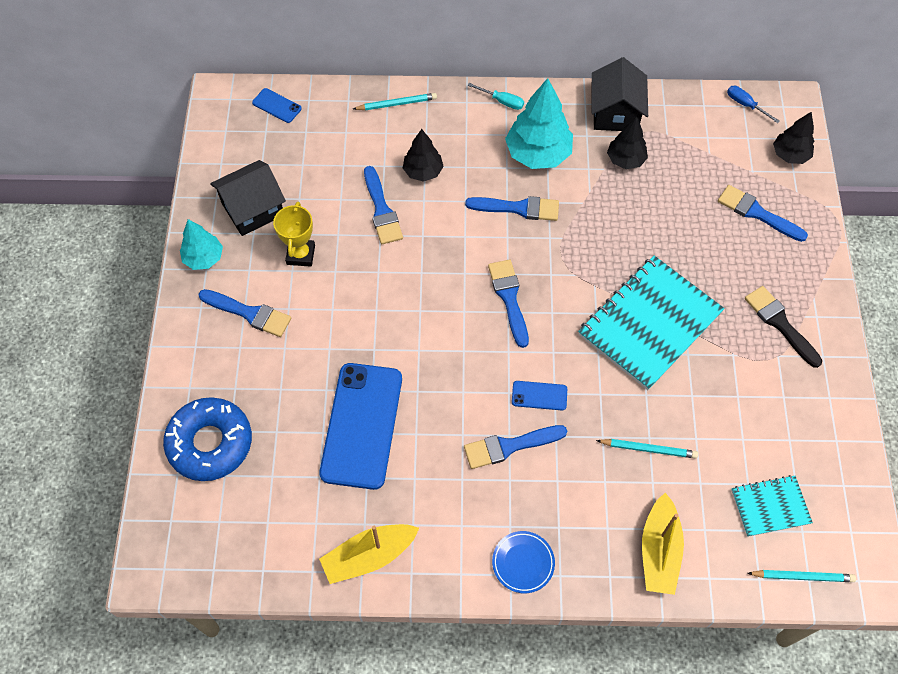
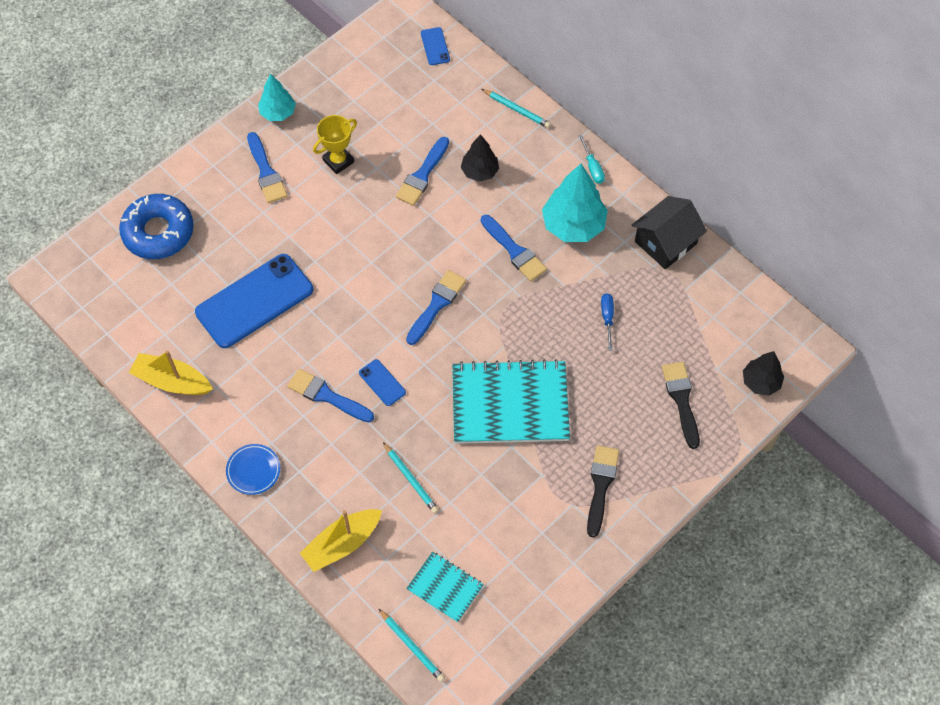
camera: 45 degrees right, 0 degrees up
black house [210,160,286,236] -> none
black tree [607,117,648,169] -> none
blue brush [718,185,808,242] -> black brush [662,362,700,449]
blue screwdriver [727,86,780,123] -> blue screwdriver moved to [601,293,614,351]

